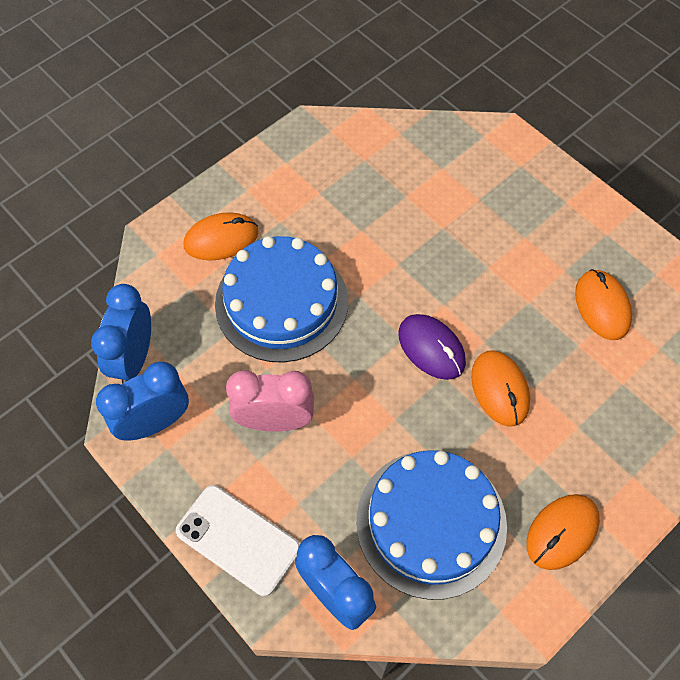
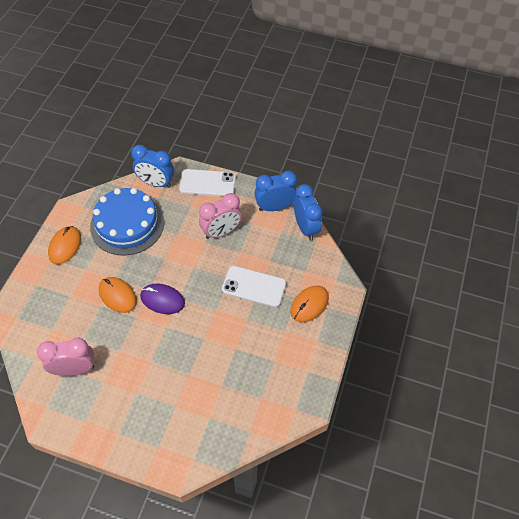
camera: 150 degrees right, 5 degrees down
blue clock [96,362,189,441] -> blue clock turned 135 degrees counterclockwise [254,171,297,211]
blue cake [215,236,348,363] -> white phone [222,266,286,307]
orange mouse [575,269,632,340] -> pink clock [37,338,94,376]

